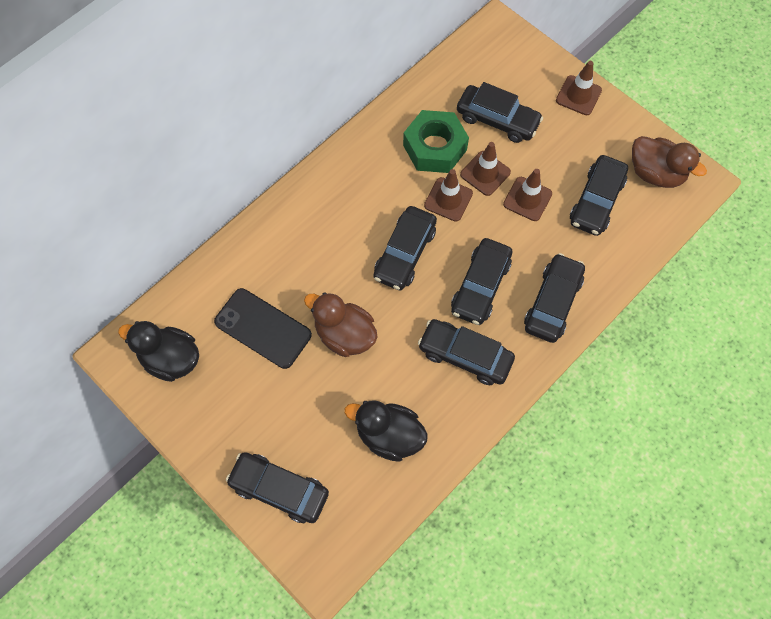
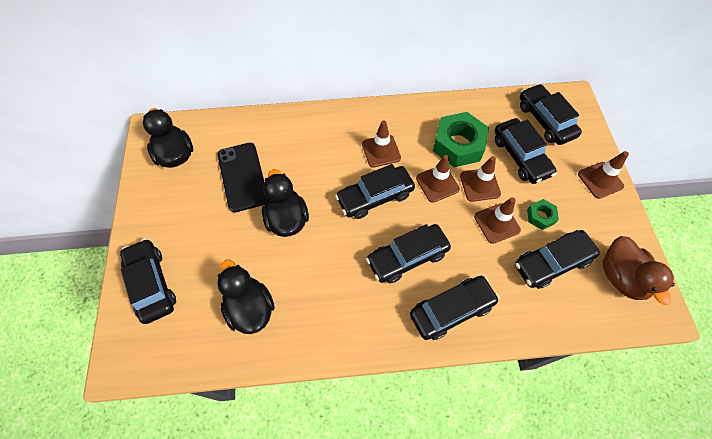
camera: 40 degrees right, 5 degrees down
brown duck [304,292,378,357] -> black duck [262,169,309,237]
black car [418,319,515,385] -> black car moved to [520,84,582,145]
none -> brown traffic cone [362,120,401,168]
none -> green nut [527,199,559,230]

